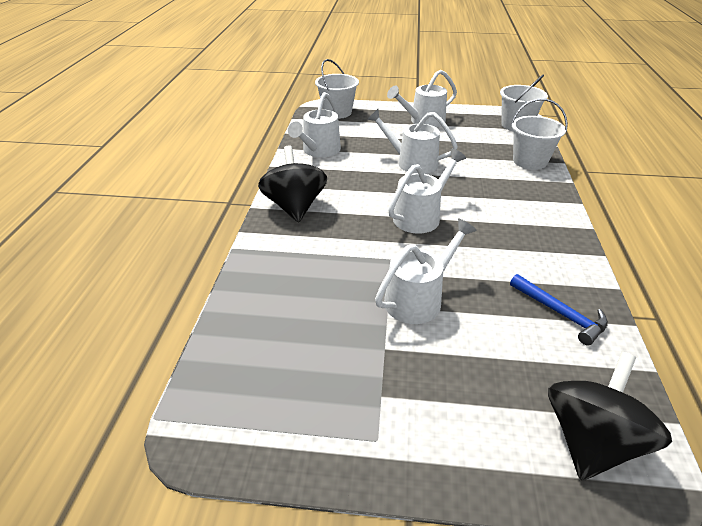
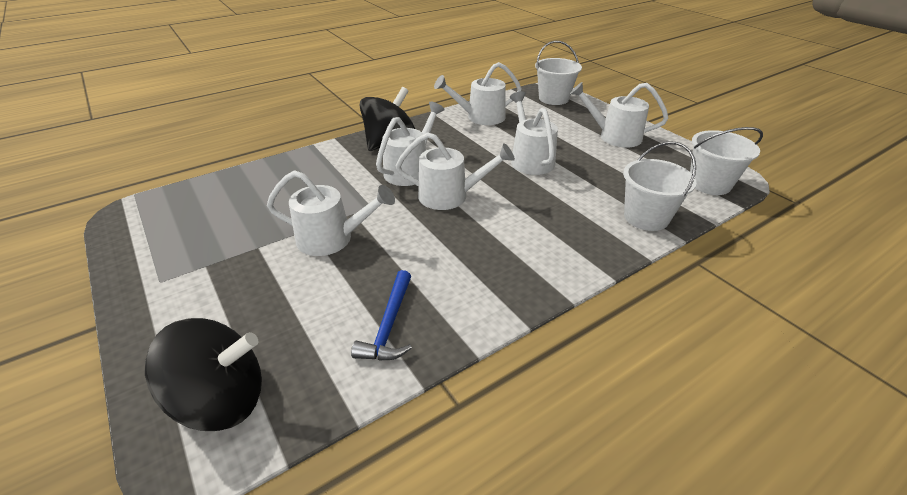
camera: 50 degrees right, 0 degrees up
none -> white watering can [376,102,445,186]

